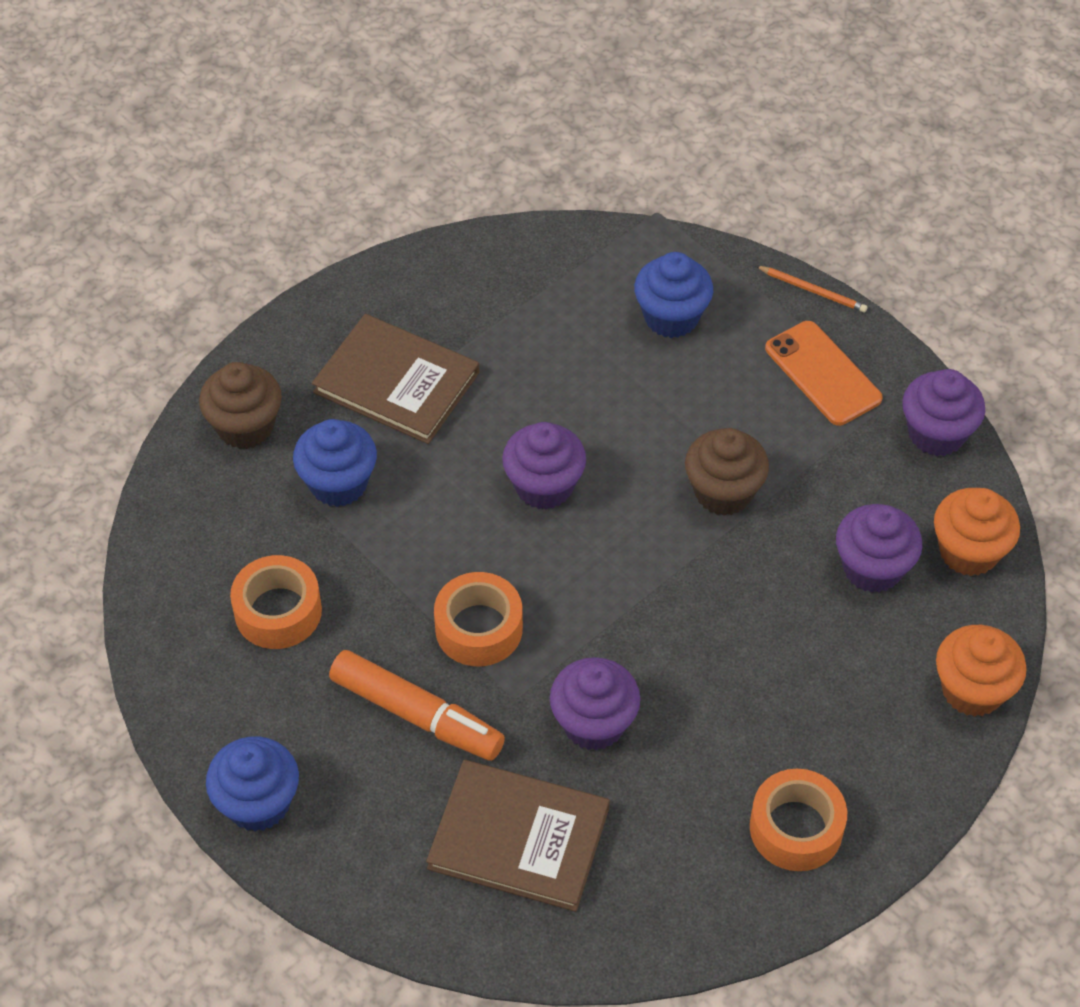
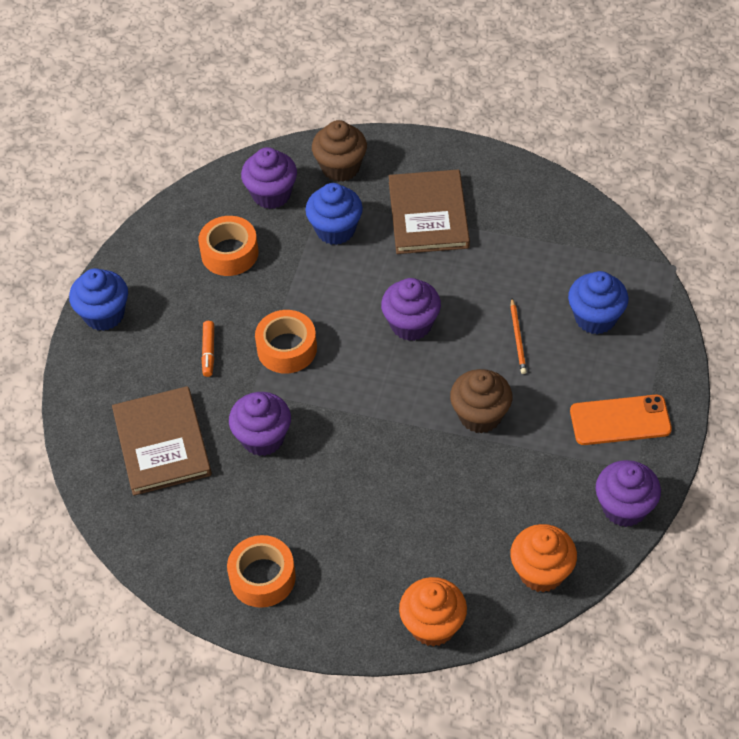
camera: 60 degrees right, 0 degrees up
orange marker [329,650,505,761] -> orange marker [201,321,214,377], size x0.50
orange pencil [756,266,867,312] -> orange pencil moved to [510,299,527,374]
orange phone [765,321,883,426] -> orange phone turned 60 degrees clockwise [570,395,672,445]
purple cupcake [836,504,922,593] -> purple cupcake moved to [241,147,297,209]

